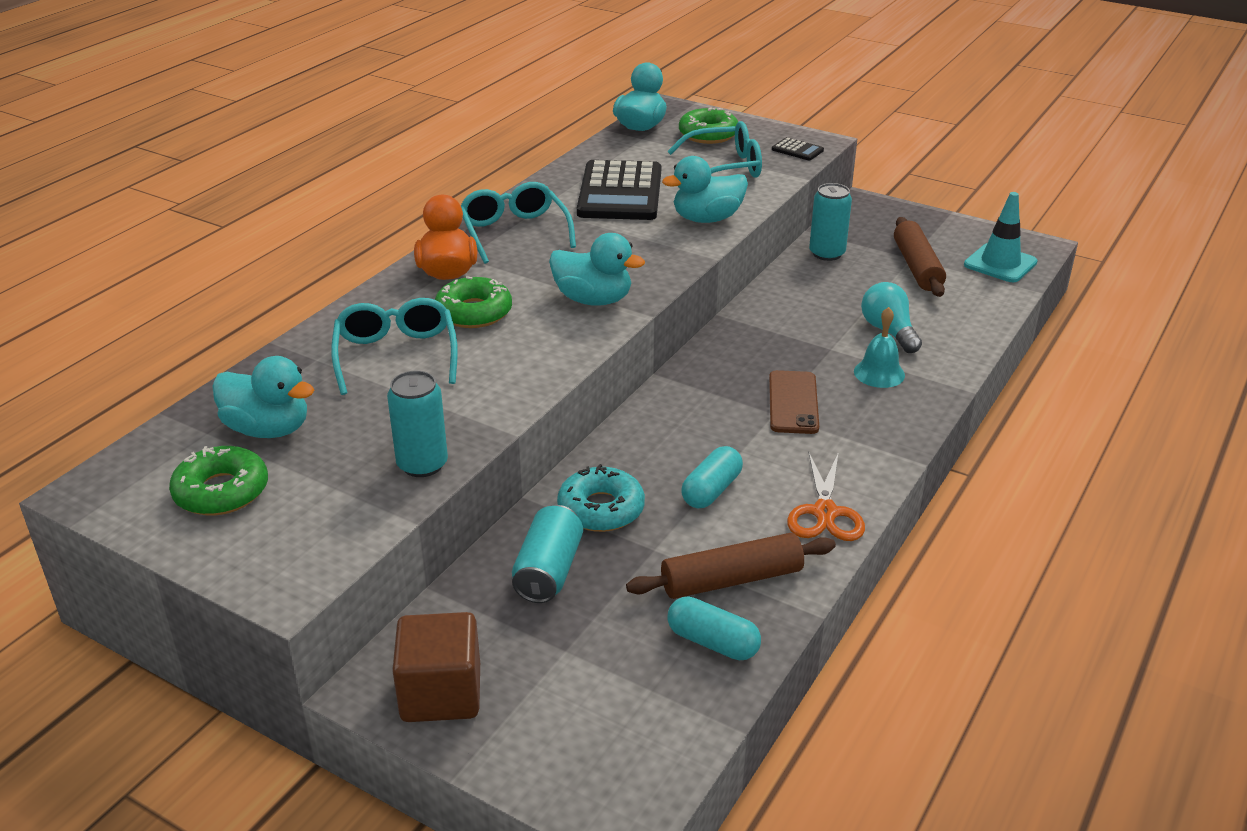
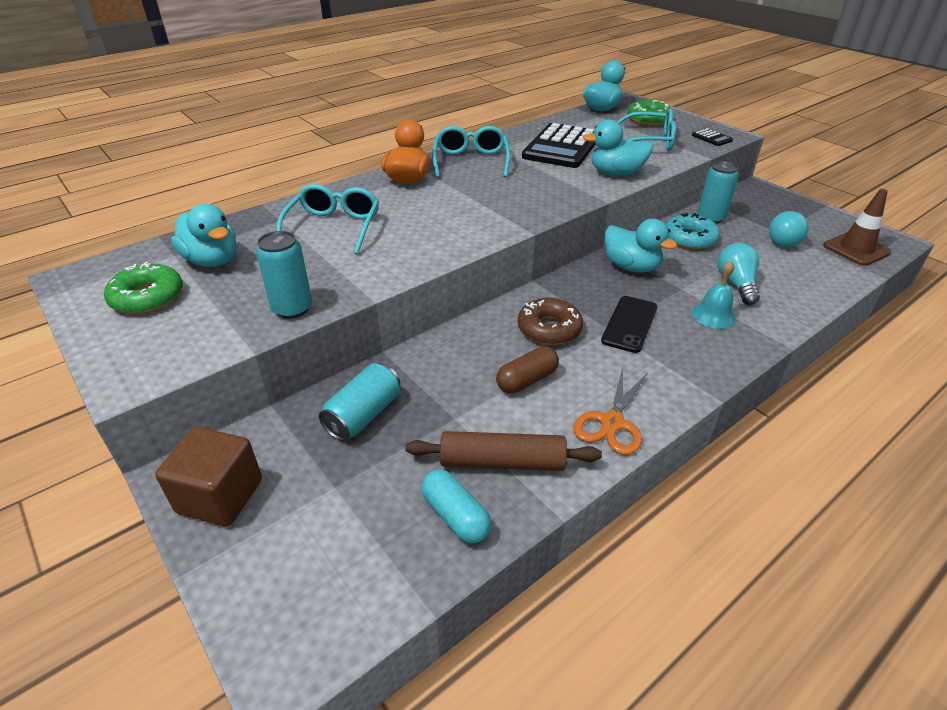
camera: 20 degrees right, 5 degrees up
green donut [435,276,512,328] -> none
turquoise duck [549,233,645,306] -> turquoise duck moved to [605,219,677,272]
turquoise donut [557,464,645,532] -> turquoise donut moved to [666,213,720,249]
turquoise capsule [681,446,743,508] -> brown capsule [496,346,559,393]
brown phone [769,370,819,434] -> black phone [601,296,657,353]
brown rolling pin [894,217,946,297] -> turquoise light bulb [769,211,809,247]
turquoise traffic cone [964,192,1038,282] -> brown traffic cone [823,189,891,266]
none -> brown donut [518,298,583,345]

